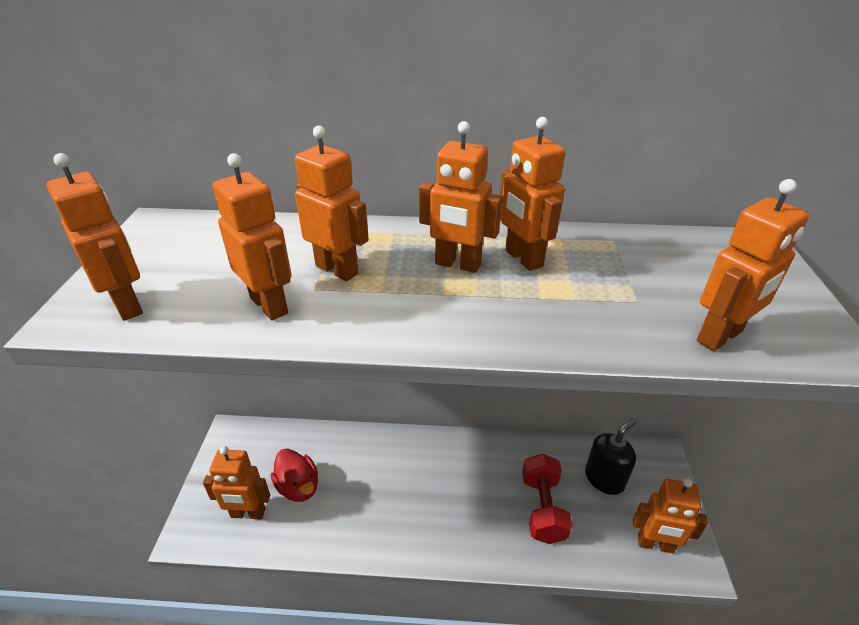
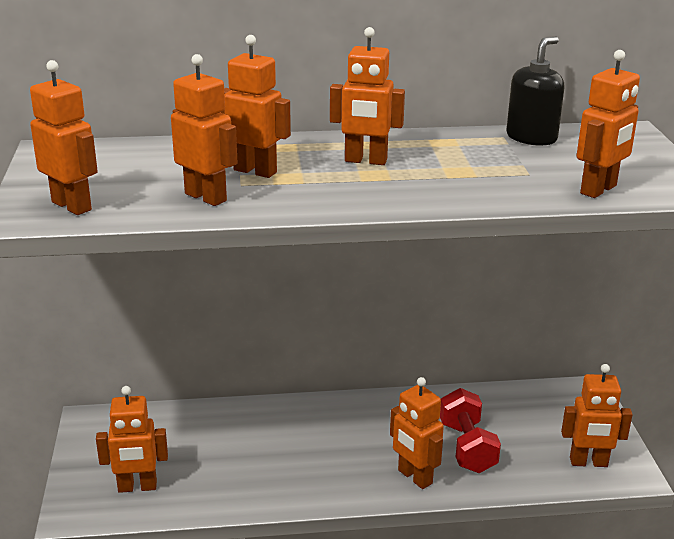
camera: 10 degrees left, 10 degrees down
red duck [271,448,318,502] -> none
orange robot [500,117,565,271] -> orange robot moved to [390,377,444,489]
black soap dispenser [585,418,637,495] -> black soap dispenser moved to [506,36,565,146]

